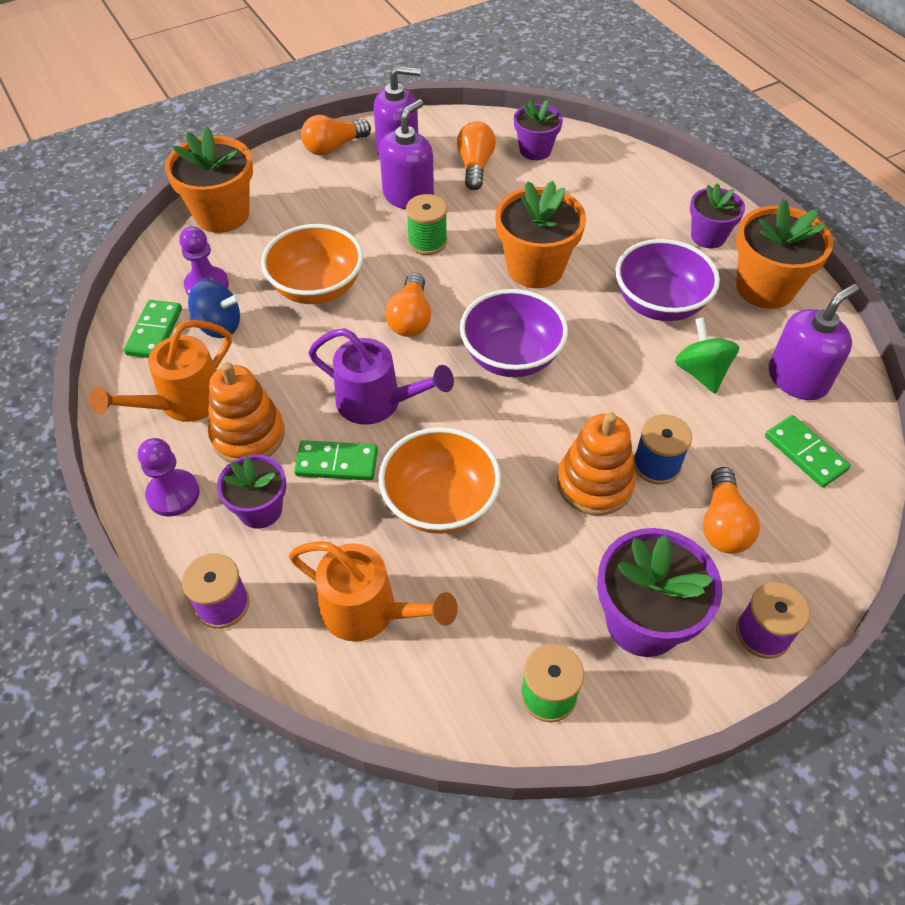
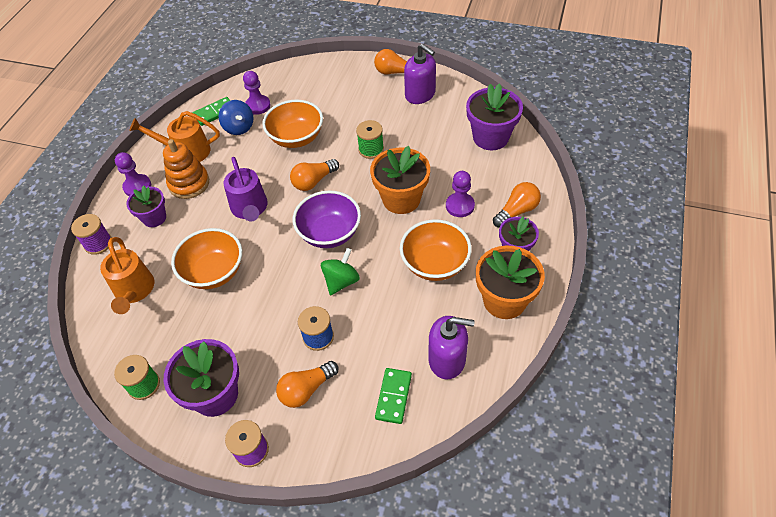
camera: 50 degrees right, 0 degrees up
orange flower pot [165,126,253,233] -> none
green domino [294,440,378,481] -> none
purple soap dispenser [379,99,434,209] -> none
orange light bulb [457,121,496,190] -> orange light bulb moved to [493,182,541,228]
purple flower pot [514,100,563,160] -> purple flower pot [466,83,523,150], size x1.60
orange stacking toy [557,412,636,516] -> none
purple bowl [616,239,720,321] -> orange bowl [400,219,472,281]
green spinning top [675,317,739,394] -> green spinning top moved to [321,248,360,296]
none -> purple pawn [446,171,475,217]

